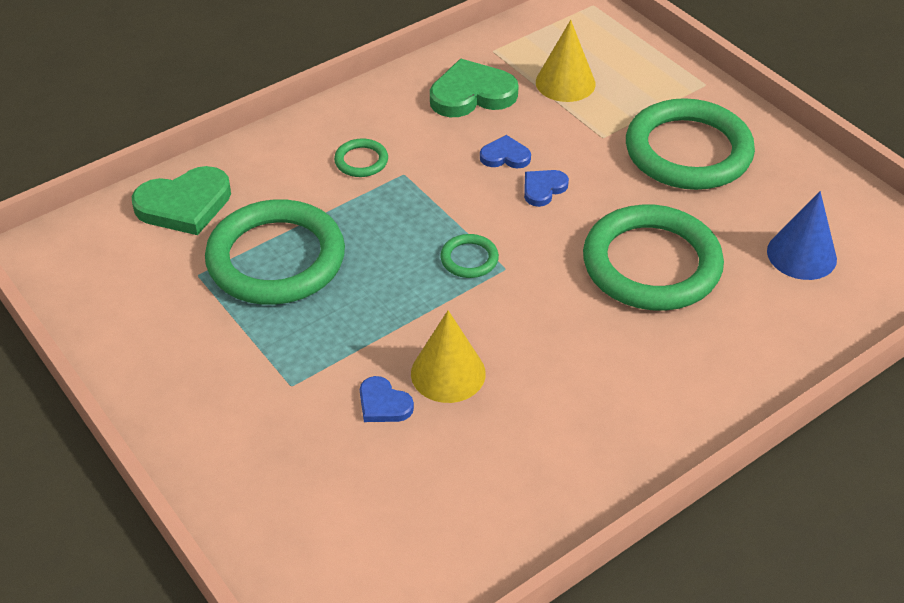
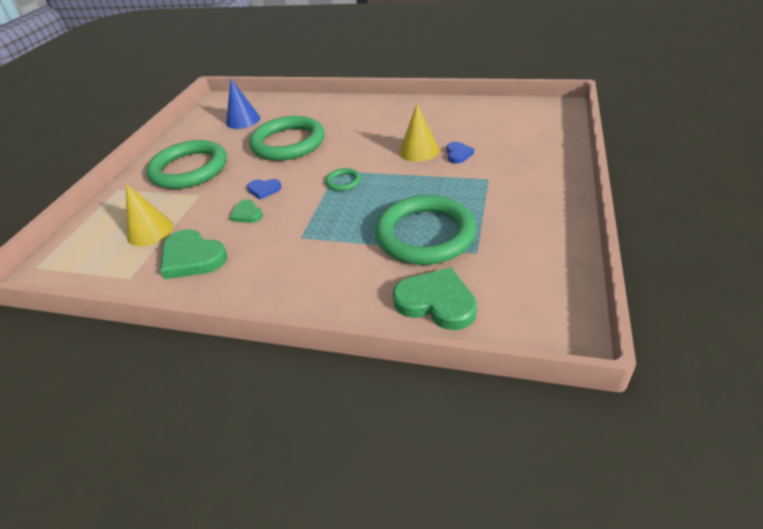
camera: 125 degrees left, 5 degrees down
green ring [334,138,388,177] -> none
blue heart [480,135,531,168] -> green heart [230,199,263,223]

